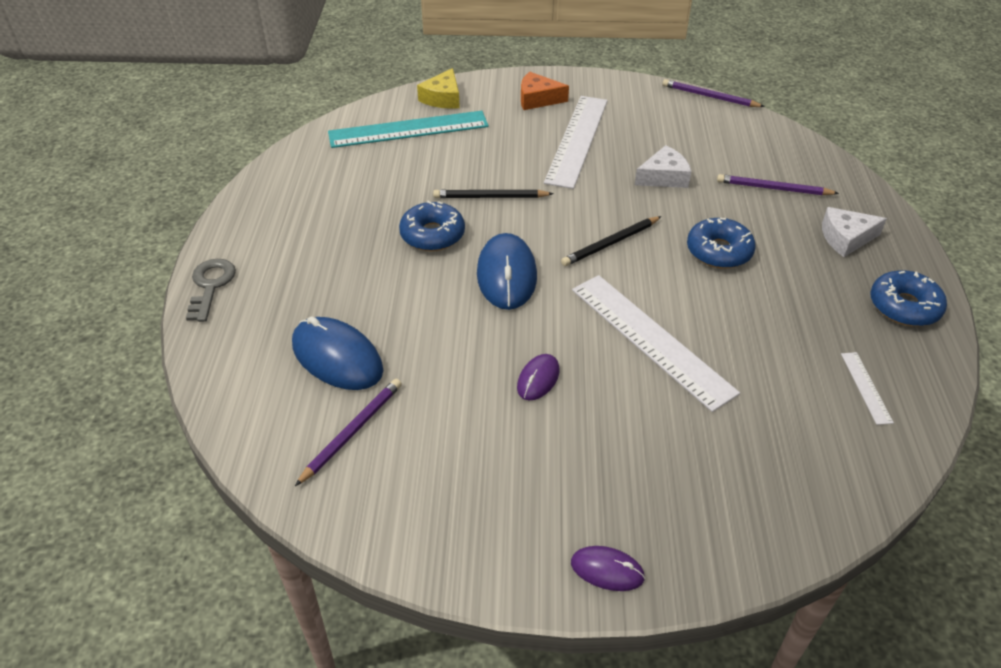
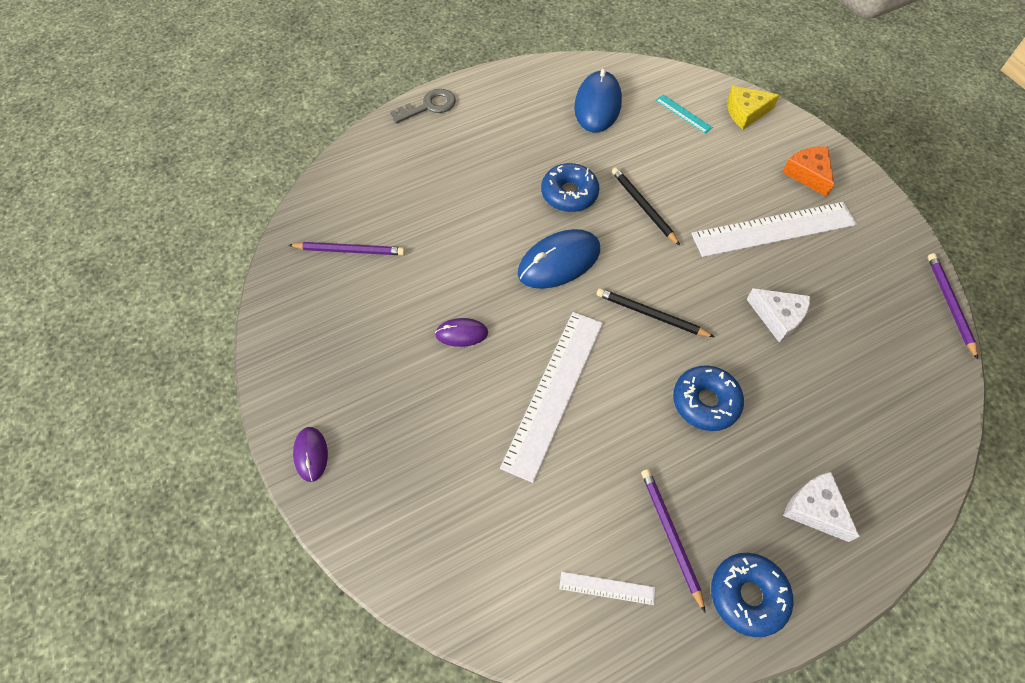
camera: 60 degrees right, 15 degrees up
blue mouse [292,316,383,390] -> blue mouse moved to [574,69,622,132]
turquoise ruler [328,111,489,148] -> turquoise ruler [656,94,713,134], size x0.43
purple pencil [717,174,839,195] -> purple pencil moved to [641,469,705,612]
white ruler [841,352,894,425] -> white ruler turned 45 degrees clockwise [559,572,655,605]

